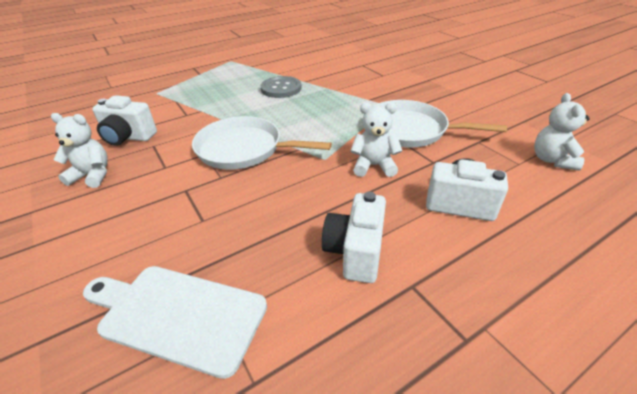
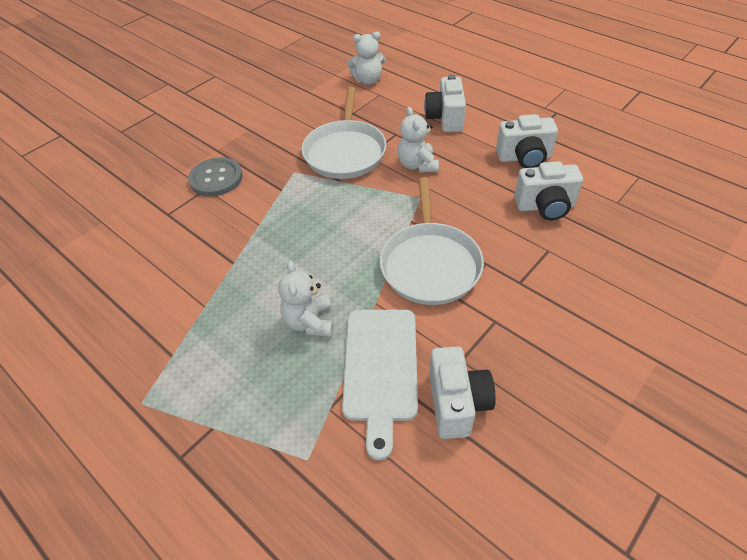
camera: 105 degrees left, 10 degrees up
white teddy bear [51,113,108,188] -> white teddy bear moved to [278,261,334,337]
white cutting board [83,266,267,379] -> white cutting board moved to [342,310,418,460]
grey button [261,76,302,98] -> grey button moved to [188,157,243,197]
none -> white camera [514,161,583,220]

